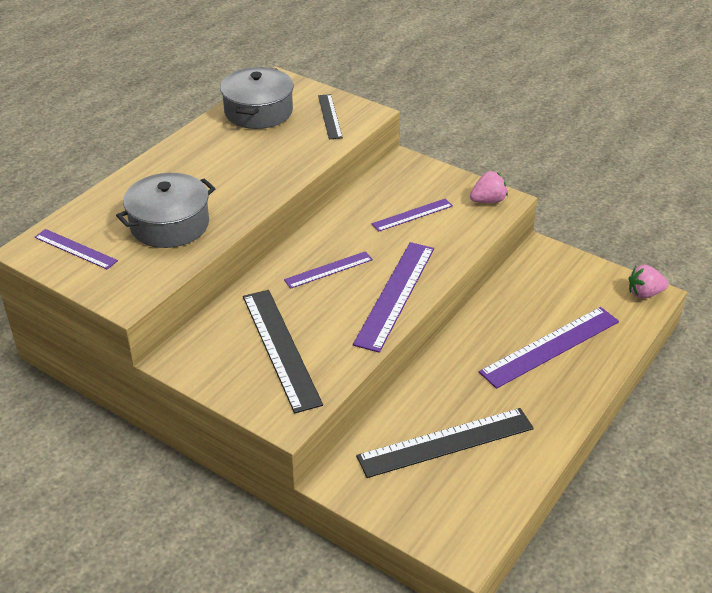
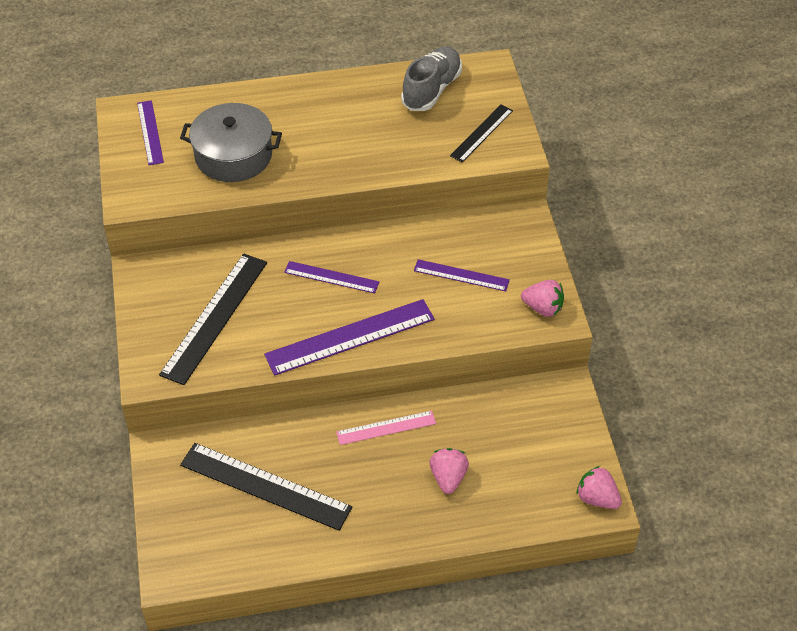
camera: 45 degrees right, 10 degrees up
grey pot [220,67,294,129] -> grey shoe [401,46,462,111]
purple ruler [479,307,619,389] -> pink strawberry [430,448,469,494]
none -> pink ruler [336,411,436,445]

